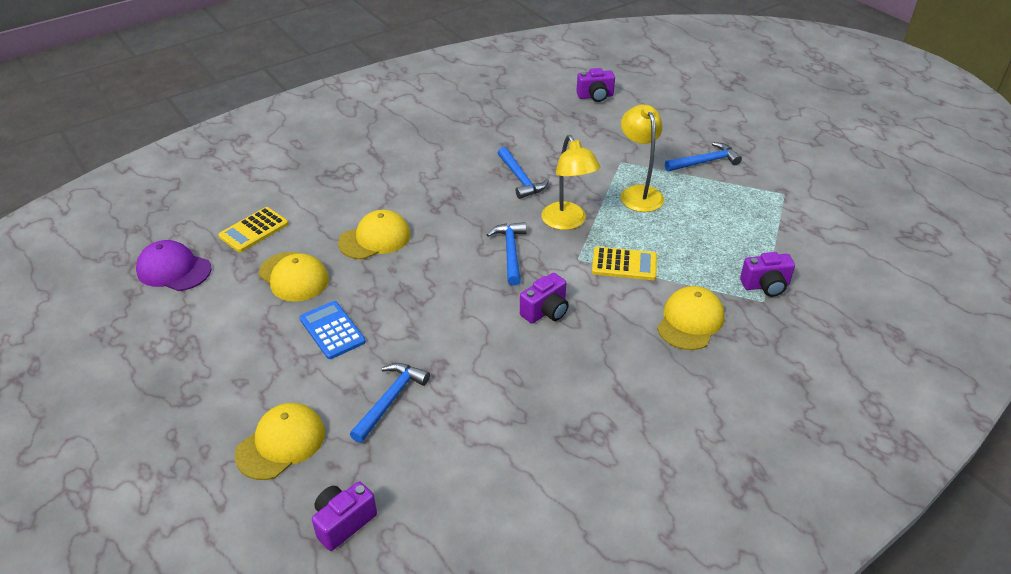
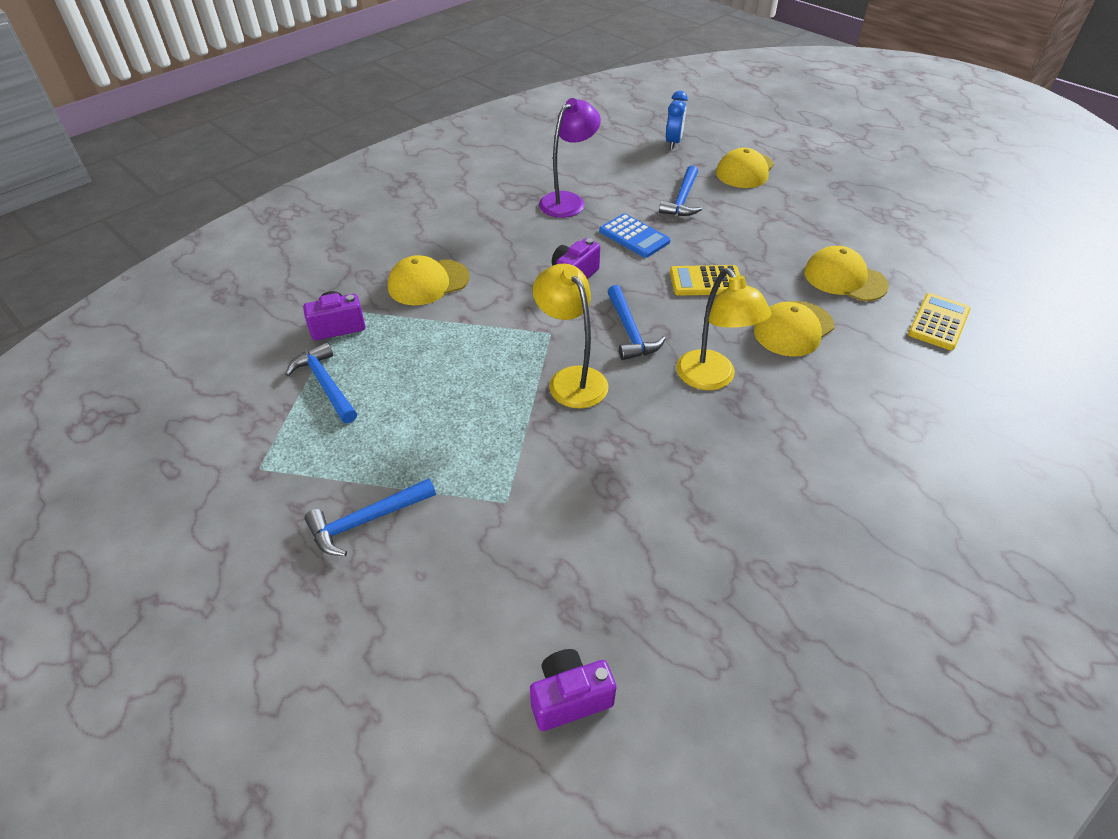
camera: 170 degrees right, 5 degrees up
purple cap [136,240,211,291] -> none
blue calculator [300,301,366,359] -> blue calculator moved to [599,213,670,258]
purple camera [312,482,377,551] -> blue clock [666,91,688,149]
blue hammer [498,147,549,199] -> blue hammer moved to [285,342,357,423]
yellow calculator [592,247,657,280] -> yellow calculator moved to [670,265,740,296]
yellow lamp [621,104,664,212] -> yellow lamp moved to [676,268,772,390]
yellow cap [657,286,725,350] -> yellow cap turned 45 degrees clockwise [388,255,469,305]
none -> purple lamp [539,98,601,218]

